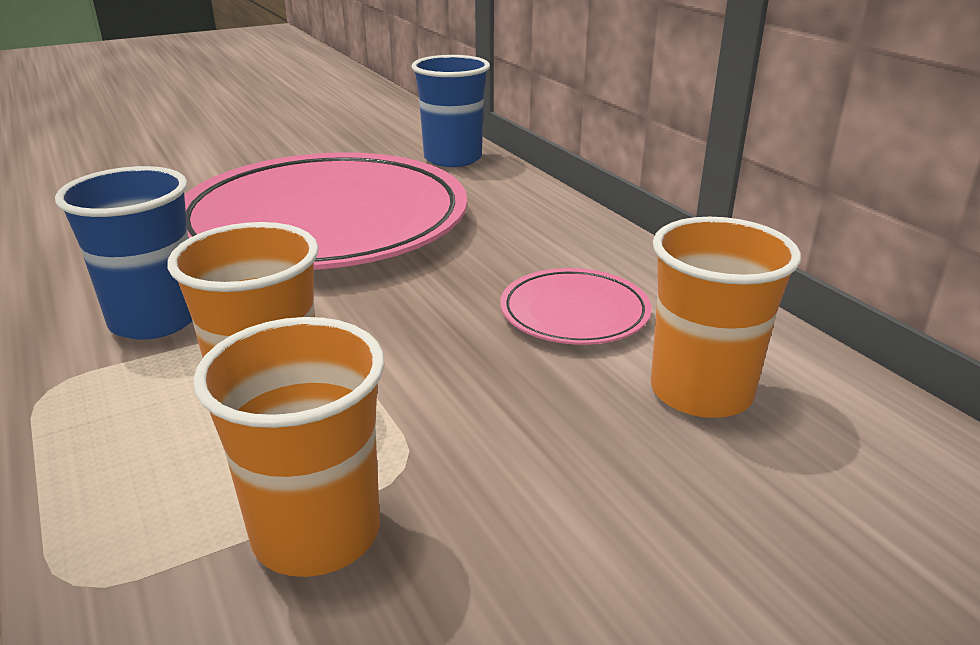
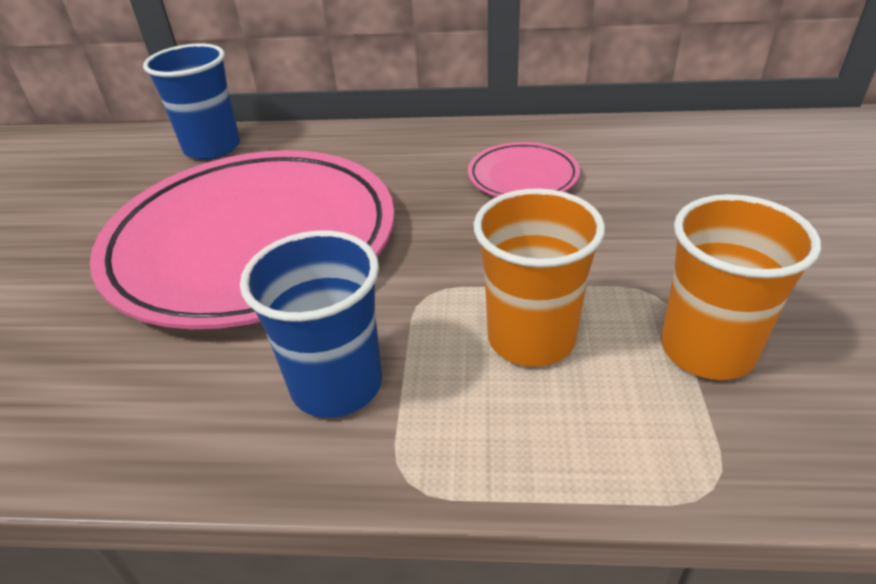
camera: 55 degrees left, 10 degrees up
orange cup [651,217,801,418] -> none

